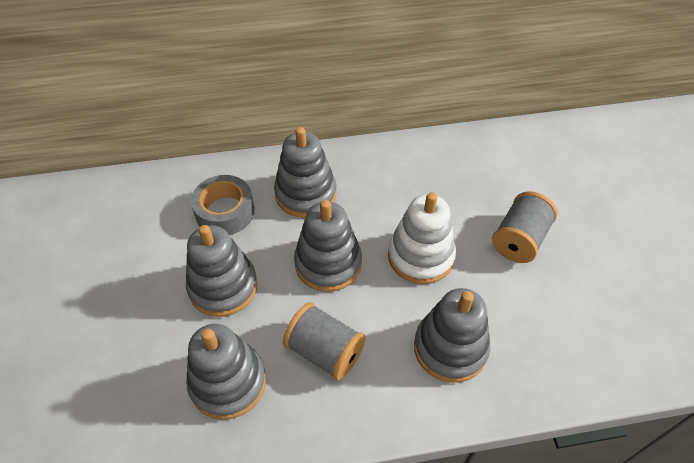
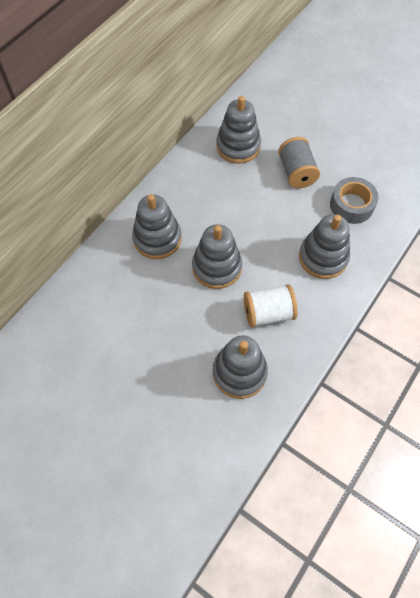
camera: 45 degrees left, 10 degrees up
grey stacking toy [186,225,258,317] -> grey stacking toy moved to [216,96,261,164]
grey tape [191,175,255,235] -> grey tape moved to [330,177,378,224]
grey spool [283,303,366,381] -> white spool [244,284,298,328]
white stacking toy [388,192,456,284] -> none

